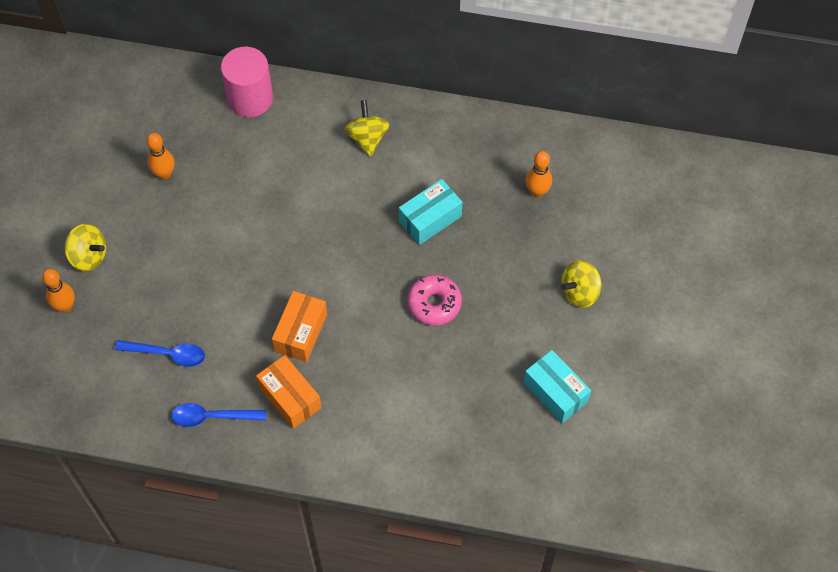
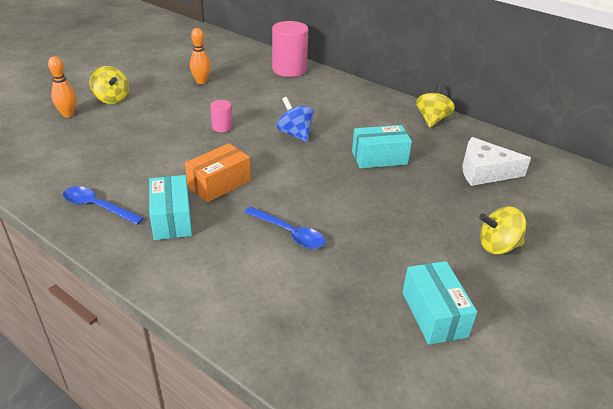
camera: 25 degrees right, 25 degrees down
blue spoon [115,340,205,367] -> blue spoon moved to [244,207,325,249]
orange box [256,355,322,429] -> turquoise box [149,175,192,240]
yellow spinning top [344,100,389,157] -> yellow spinning top moved to [416,83,455,127]
pink donut [407,275,462,326] -> none
orange bowling pin [526,151,552,197] -> white cheese [462,137,531,186]
none -> pink cylinder [210,100,232,132]
none -> blue spinning top [277,97,314,142]

